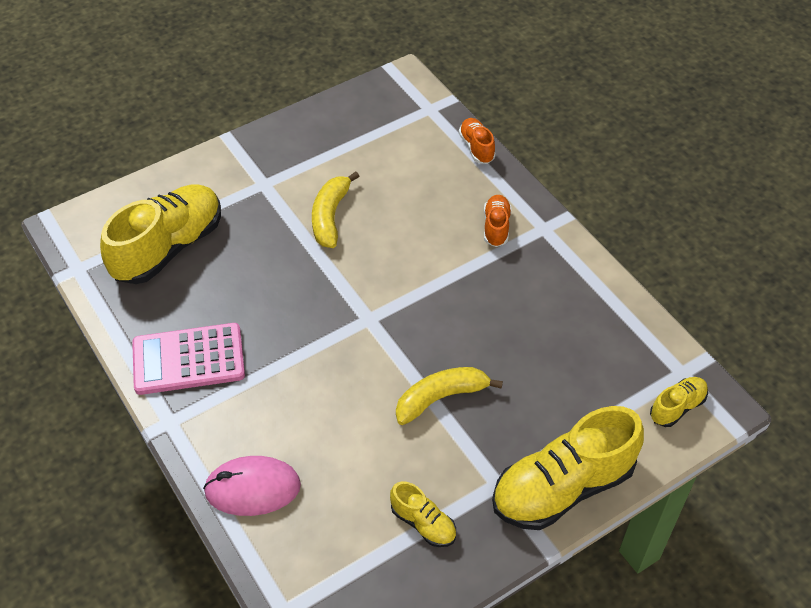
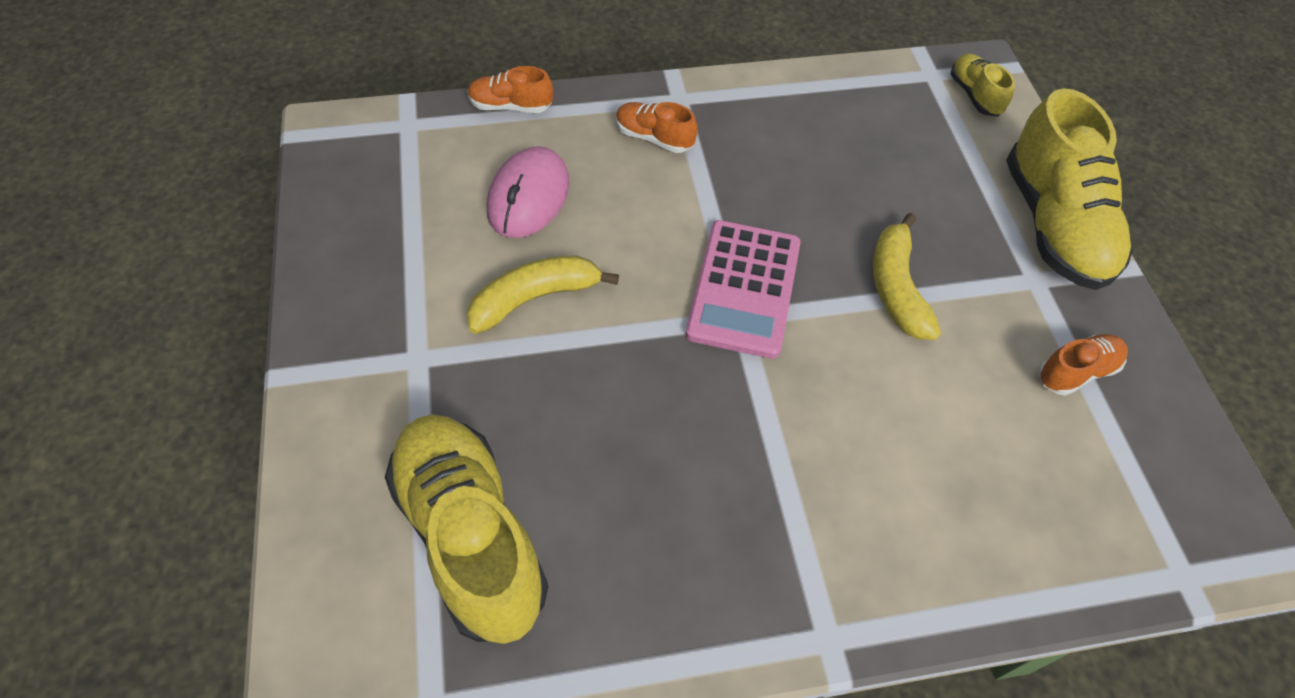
camera: 70 degrees left, 5 degrees up
pink calculator [132,323,245,395] -> pink calculator moved to [686,220,801,359]
pink mouse [203,456,301,516] -> pink mouse moved to [487,146,569,238]
yellow banana [312,172,359,248] -> yellow banana turned 120 degrees clockwise [467,255,619,334]
yellow shoe [390,481,456,547] -> orange shoe [1038,334,1128,396]

